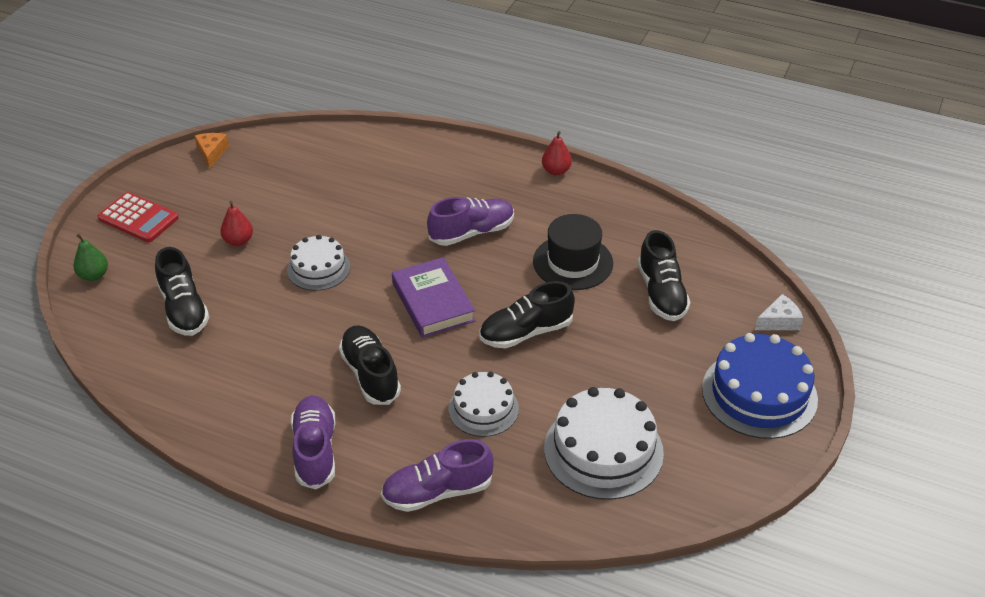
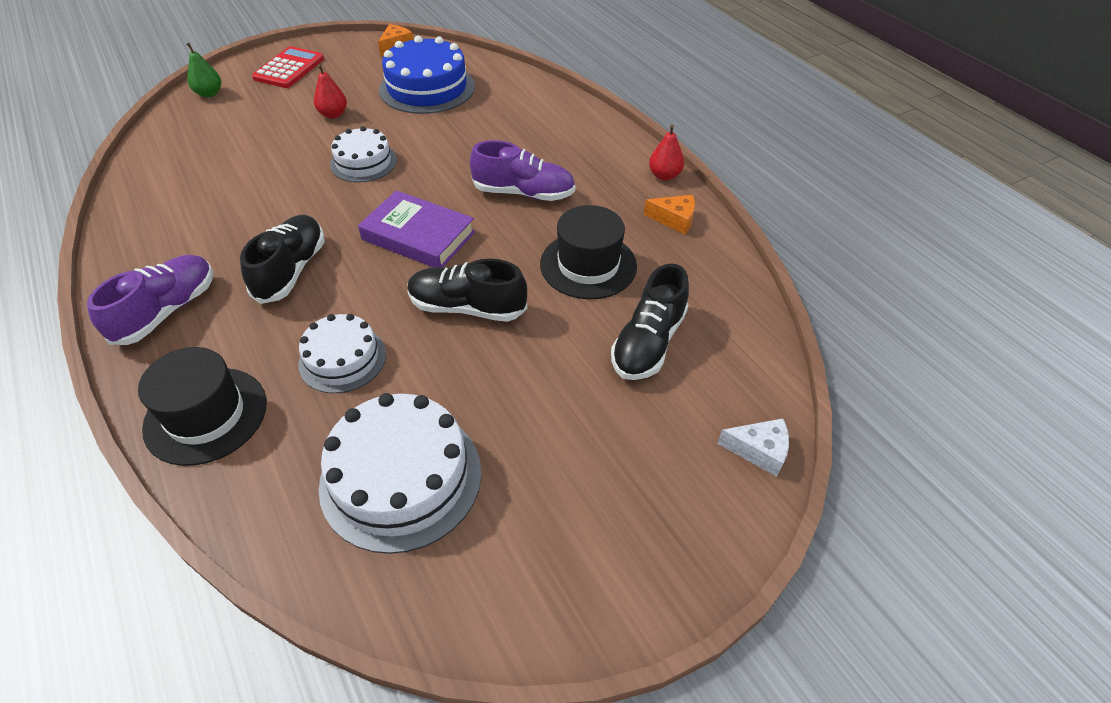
camera: 35 degrees right, 5 degrees up
red calculator [98,192,179,242] -> red calculator turned 135 degrees counterclockwise [252,46,324,88]
black shoe [155,247,209,336] -> none
purple shoe [381,439,494,512] -> black hat [138,347,267,466]
purple book [392,257,475,338] -> purple book turned 75 degrees counterclockwise [358,190,475,268]
blue cake [702,333,818,439] -> blue cake moved to [379,36,475,114]
none -> orange cheese [644,195,695,234]

